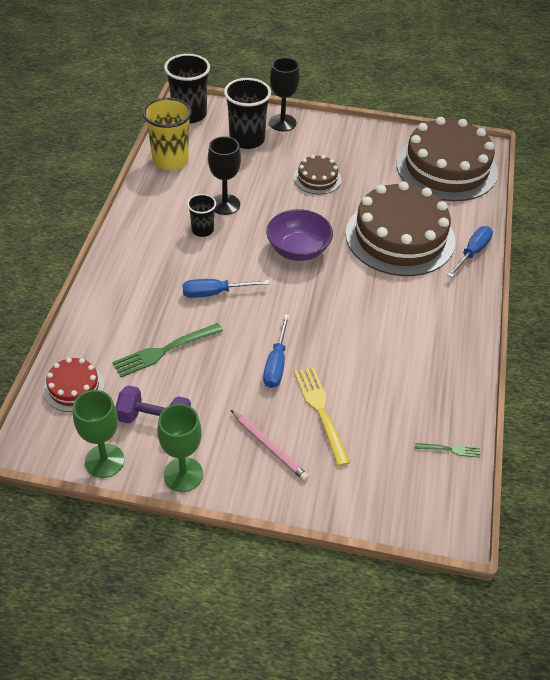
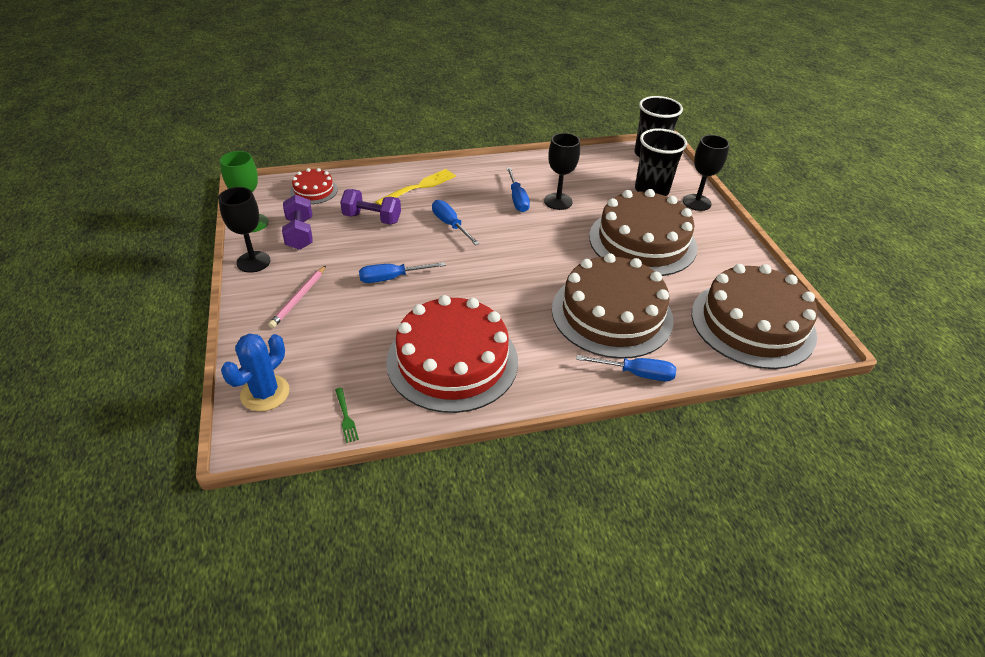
camera: 65 degrees right, 5 degrees down
green fork [112,323,223,377] -> purple dumbbell [340,189,401,225]
yellow cup [143,98,192,170] -> none
green goblet [157,404,203,492] -> black goblet [218,187,271,273]
black cup [187,194,216,237] -> blue screwdriver [507,167,530,212]
purple bowl [266,209,333,261] -> none
brown cake [294,155,341,194] -> brown cake [589,189,697,276], size x2.16
yellow fork [294,367,350,466] -> yellow fork moved to [375,169,456,205]
none -> blue cactus [221,333,290,411]
none -> red cake [386,295,518,413]

